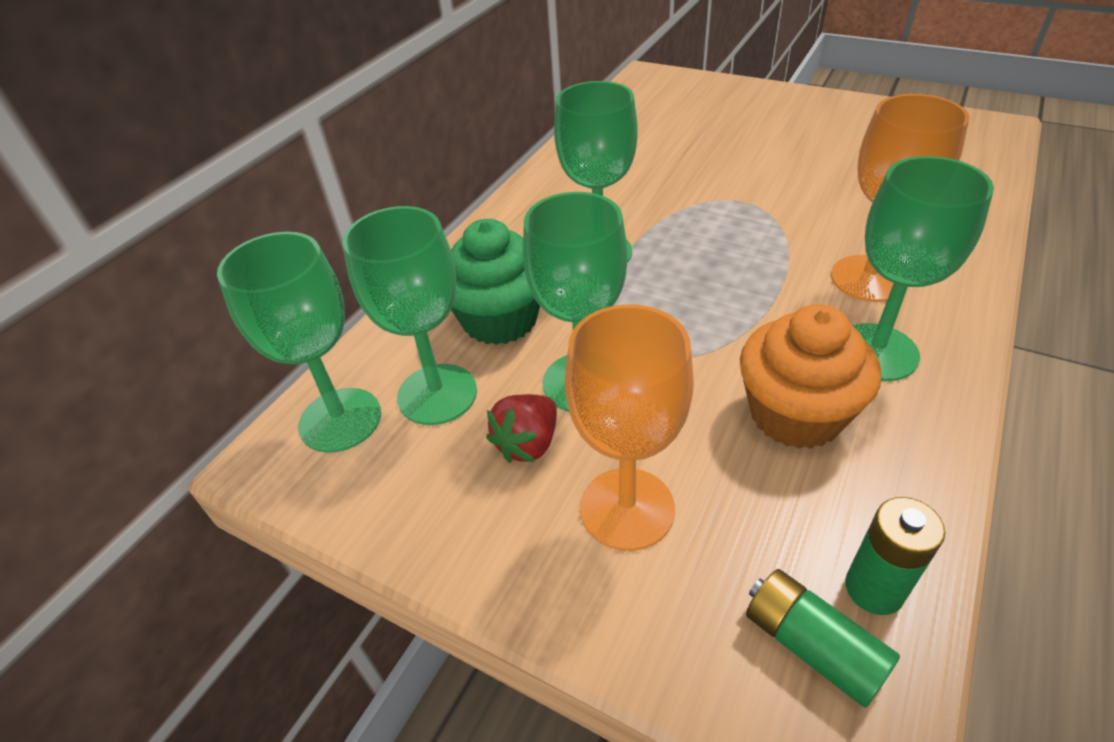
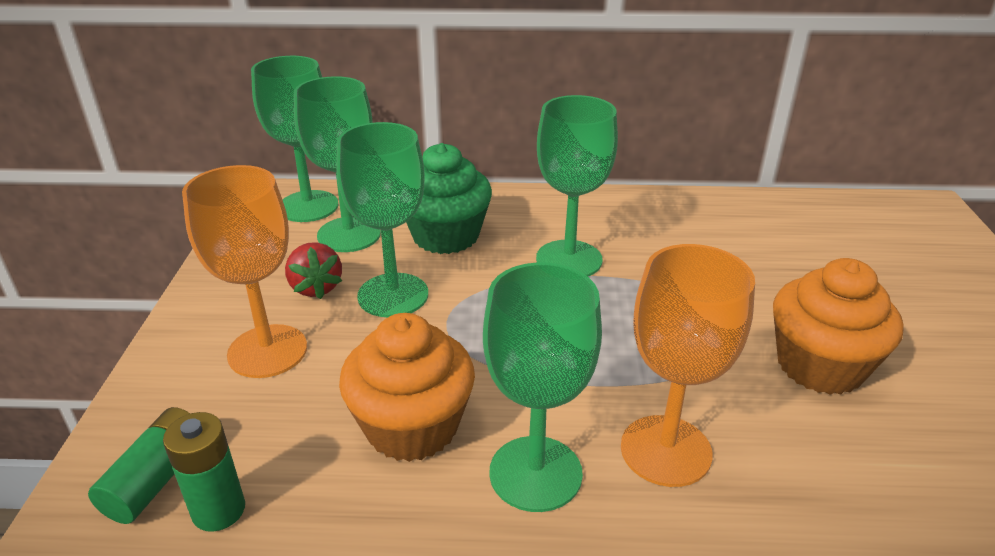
camera: 60 degrees right, 10 degrees down
red strawberry [486,394,557,463] -> red strawberry turned 120 degrees counterclockwise [285,242,342,299]
none -> orange cupcake [773,258,904,395]

